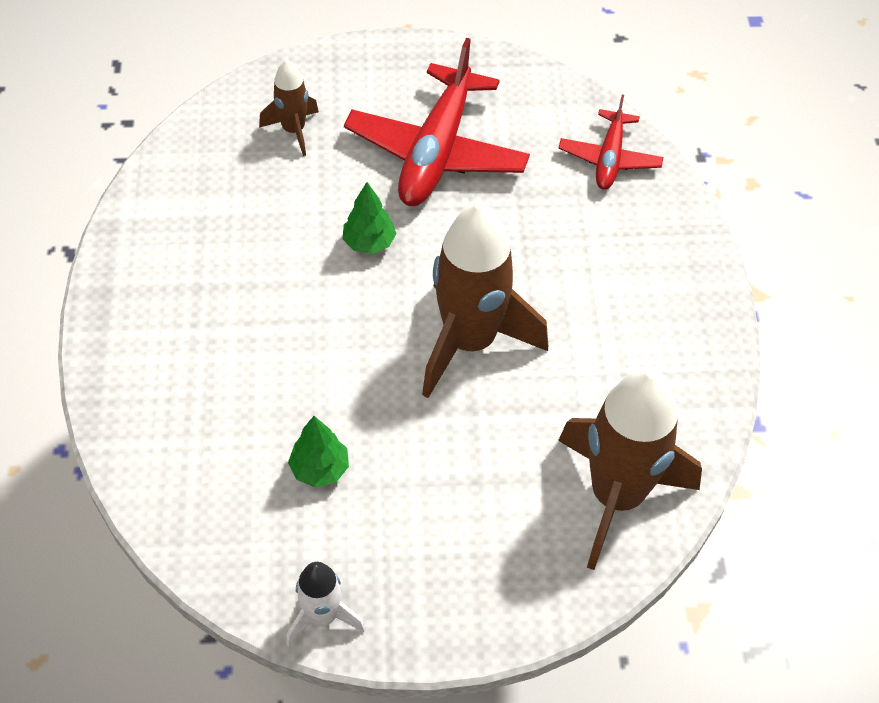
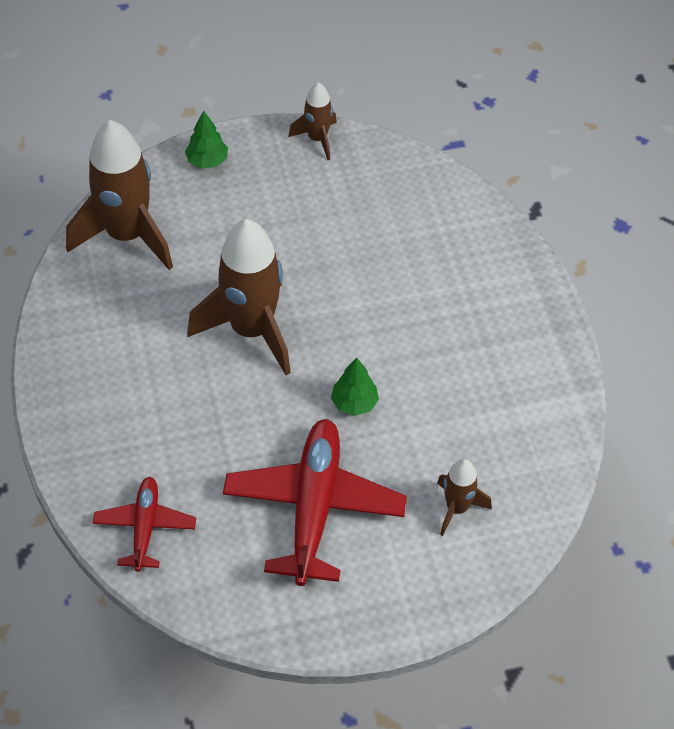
camera: 170 degrees right, 0 degrees up
white rocket [286,562,366,648] -> brown rocket [288,82,337,160]
green tree [288,416,349,487] -> green tree moved to [185,110,228,168]

